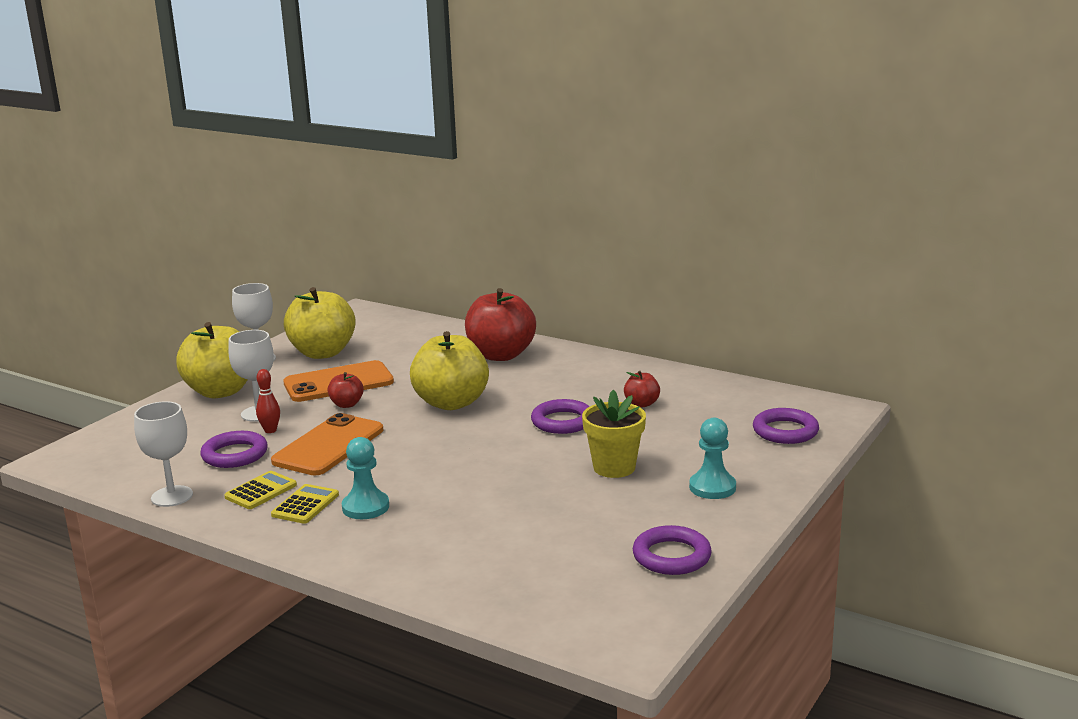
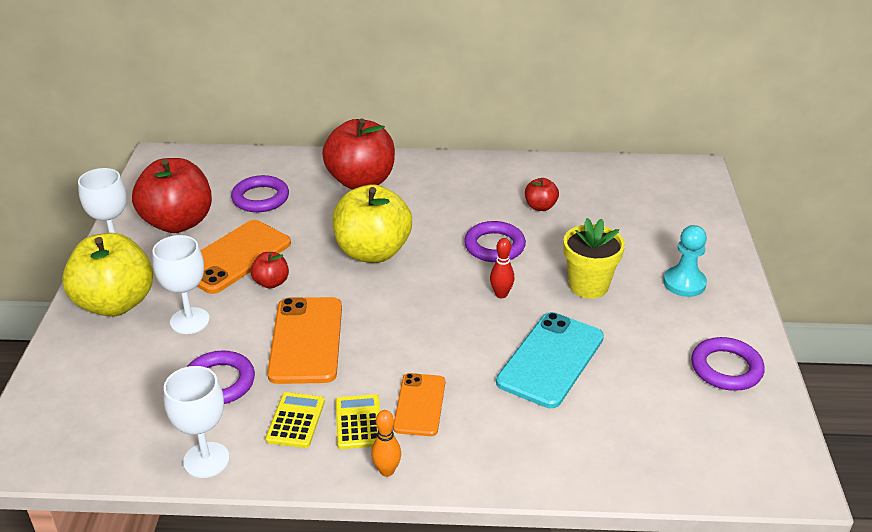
camera: 30 degrees left, 15 degrees up
red bowling pin [256,369,280,433] -> red bowling pin moved to [490,238,515,298]
yellow apple [284,287,356,359] -> red apple [132,158,212,233]
turquoise pawn [342,437,389,519] -> orange phone [393,373,445,436]
purple ring [753,408,819,444] -> purple ring moved to [231,175,289,212]
none -> orange bowling pin [371,410,401,477]
none -> turquoise phone [496,312,604,408]

